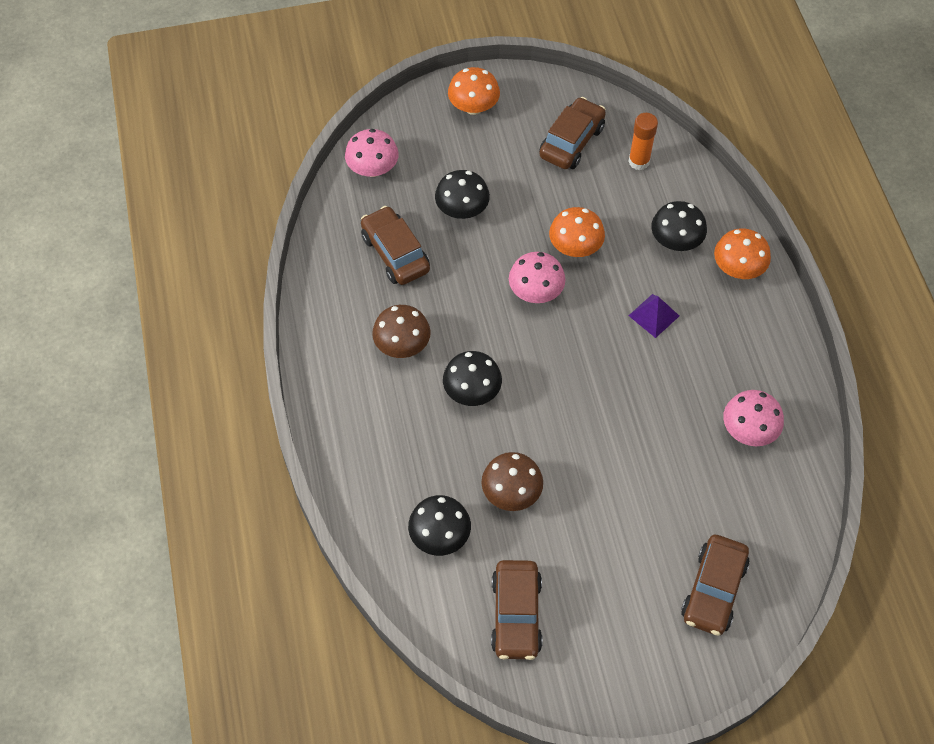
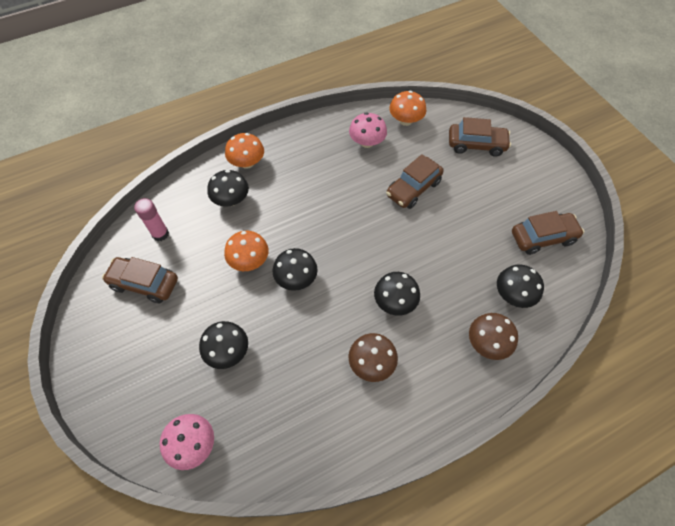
camera: 105 degrees left, 0 degrees up
brown car [361,206,430,285] -> brown car moved to [386,154,444,209]
orange mushroom [448,67,500,115] -> orange mushroom moved to [389,91,426,126]
brown mushroom [482,452,543,511] -> brown mushroom moved to [469,313,518,360]
pink mushroom [509,252,566,303] -> black mushroom [272,248,318,291]
orange glue stick [628,113,658,170] -> pink glue stick [134,198,169,241]
purple pyramid [628,294,679,338] -> none

